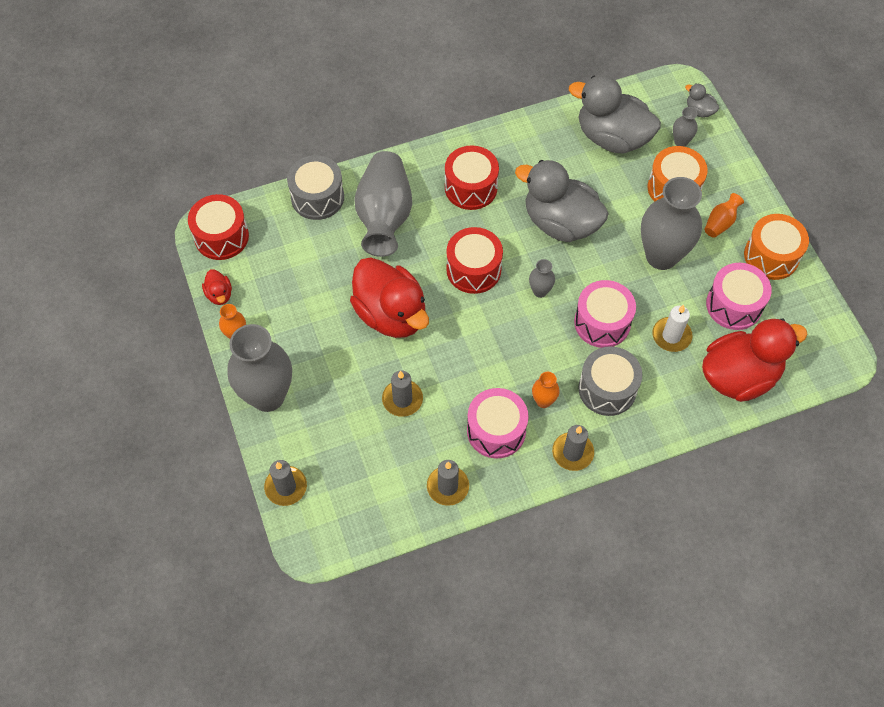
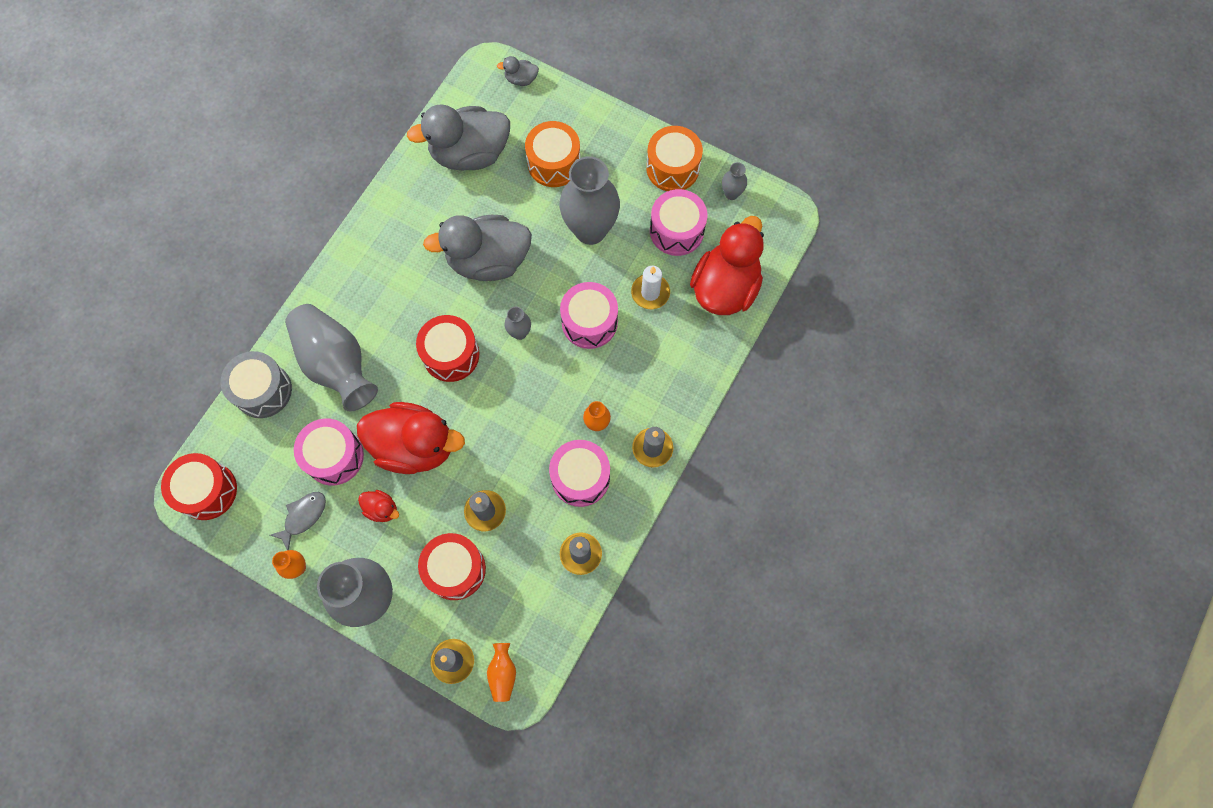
camera: 40 degrees left, 10 degrees up
red duck [202,269,232,305] -> red duck moved to [358,490,399,522]
red drum [445,145,499,210] -> red drum moved to [418,533,486,600]
grey drum [578,346,642,416] -> none
grey vase [673,107,698,147] -> grey vase moved to [722,162,747,200]
orange vase [704,193,744,238] -> orange vase moved to [487,643,516,702]
none -> grey fish [270,492,326,550]
none -> pink drum [294,418,364,486]

